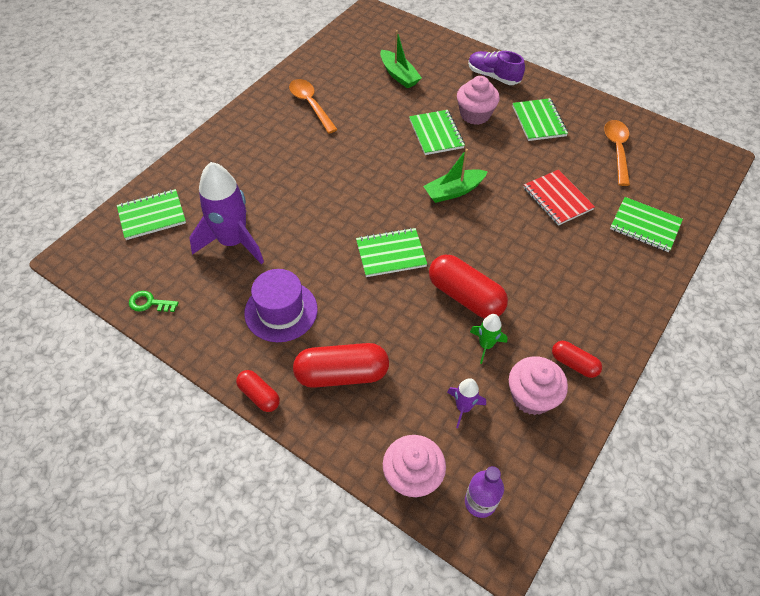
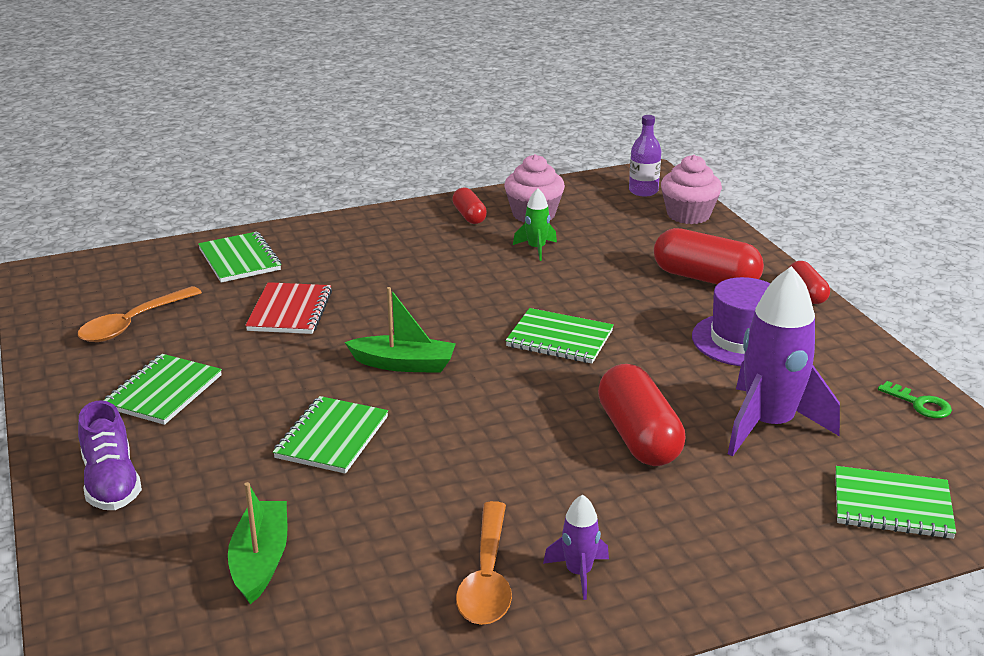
camera: 145 degrees left, 25 degrees down
red capsule [429,255,508,318] -> red capsule moved to [598,364,685,466]
purple rocket [447,378,486,428] -> purple rocket moved to [543,495,609,600]
pink cupcake [457,76,500,125] -> none

